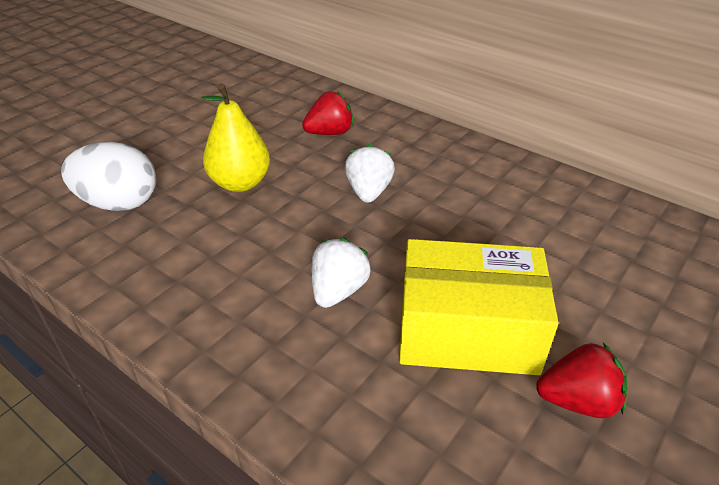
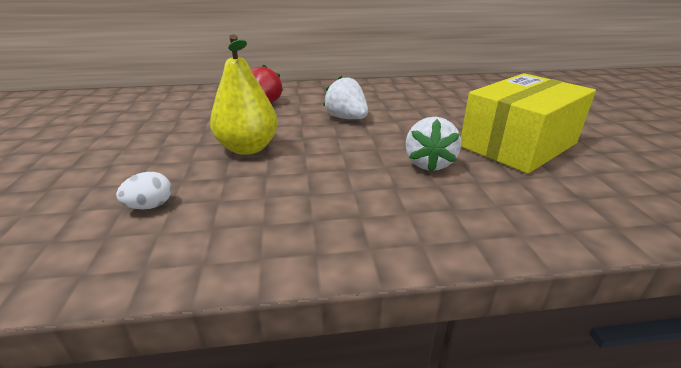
camera: 45 degrees left, 10 degrees down
white egg [61,142,156,211] -> white egg [116,172,172,209], size x0.45
white strawberry [312,238,371,308] -> white strawberry turned 150 degrees counterclockwise [406,117,461,172]
red strawberry [536,343,627,418] -> none

